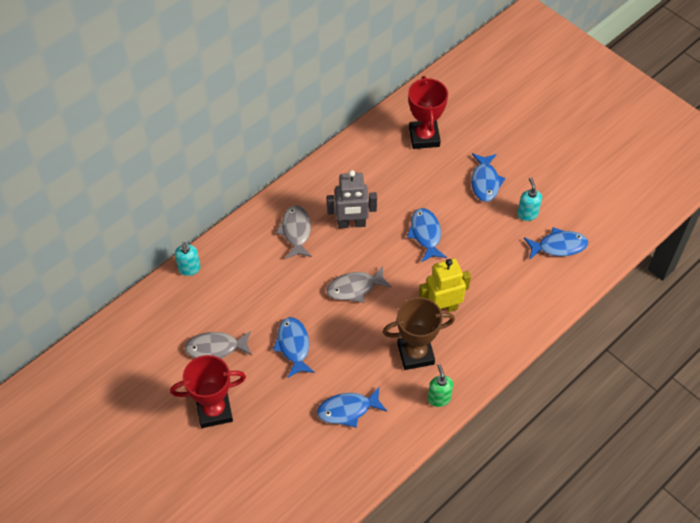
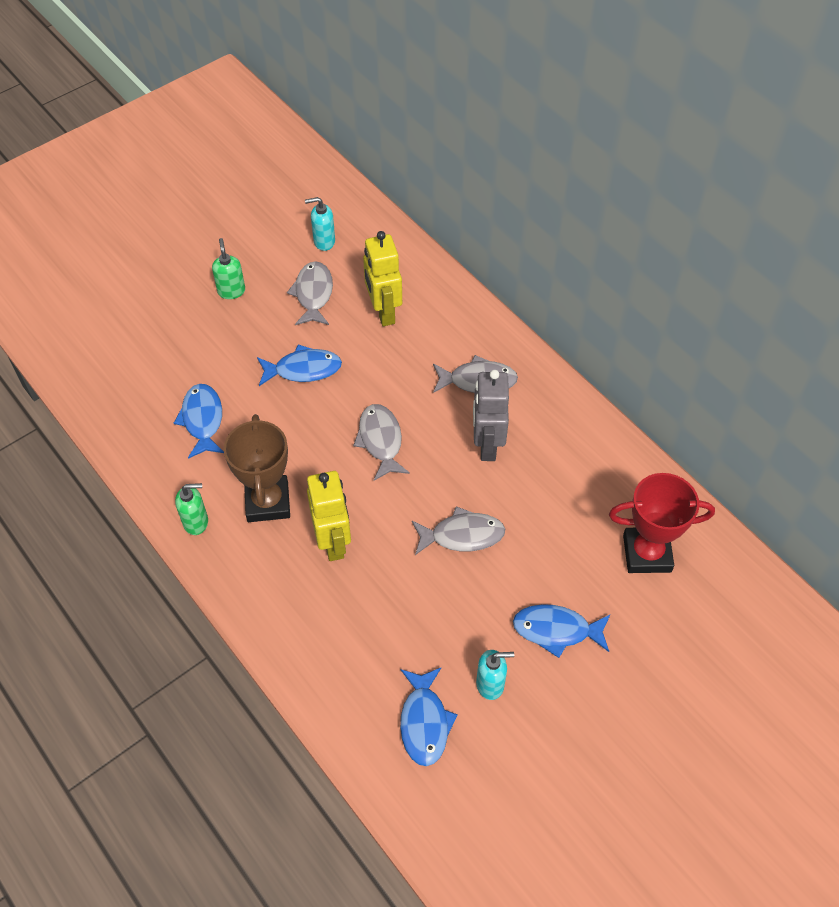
camera: 95 degrees right, 0 degrees up
red trophy [170,355,246,428] -> green soap dispenser [212,238,245,299]
turquoise soap dispenser [175,242,200,276] -> turquoise soap dispenser moved to [305,197,335,251]
blue fish [407,208,447,262] -> grey fish [412,506,505,555]
none -> yellow robot [363,231,402,326]

